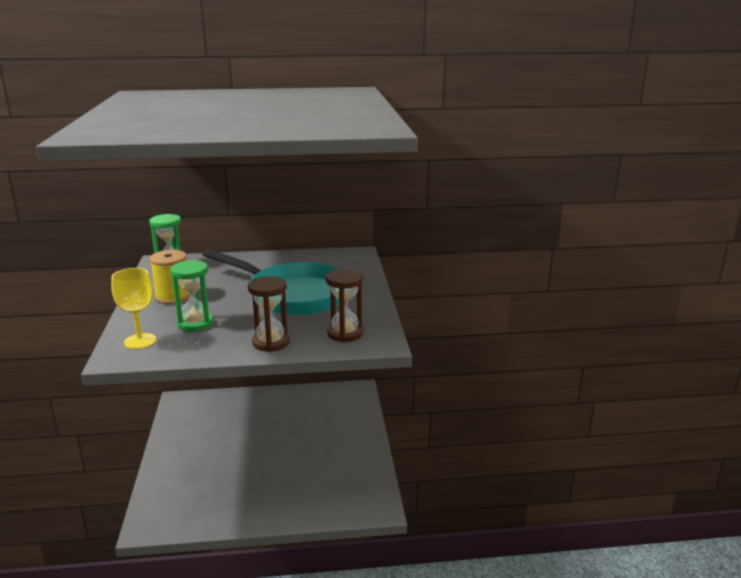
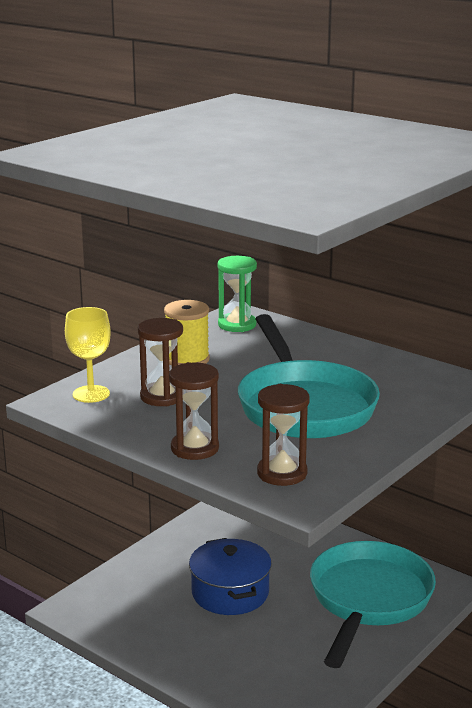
camera: 45 degrees right, 0 degrees up
green hourglass [170,260,213,332] -> brown hourglass [138,318,183,406]
none -> blue pot [189,538,272,615]
none -> turquoise pan [310,541,436,668]

